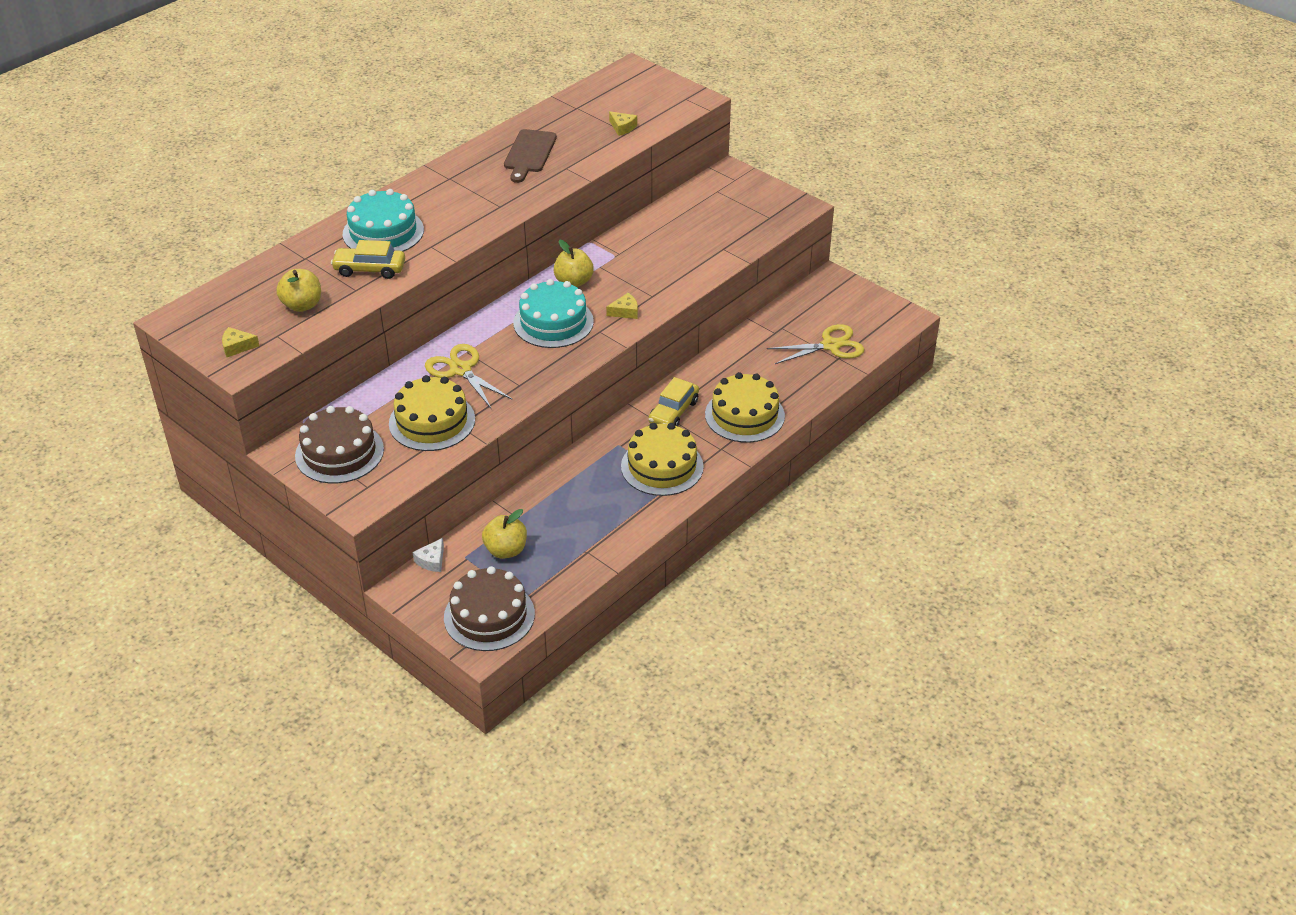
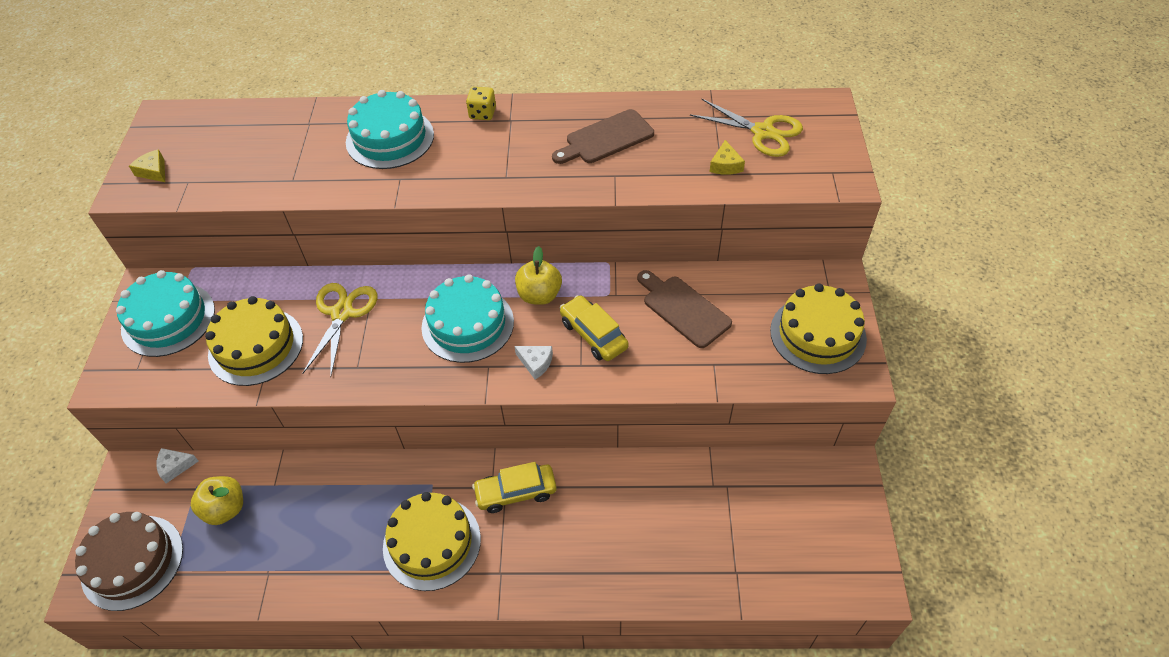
camera: 50 degrees right, 10 degrees up
yellow apple [276,269,321,312] -> none
brown cake [295,406,384,483] -> turquoise cake [116,270,215,357]
yellow car [331,240,405,279] -> yellow car moved to [560,295,629,361]
yellow cheese [606,293,638,319] -> white cheese [514,346,553,380]
yellow cake [705,372,785,443] -> yellow cake moved to [770,284,867,374]
yellow scissors [767,324,864,364] -> yellow scissors moved to [690,98,803,157]
none -> yellow dice [466,87,496,120]
none -> brown cutting board [637,270,732,348]

